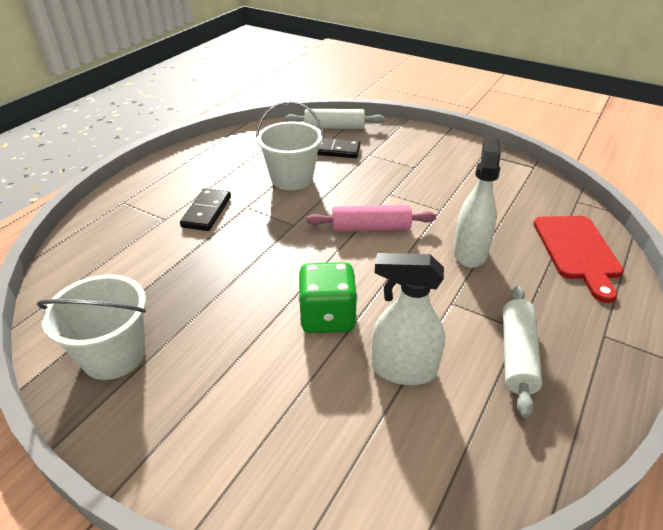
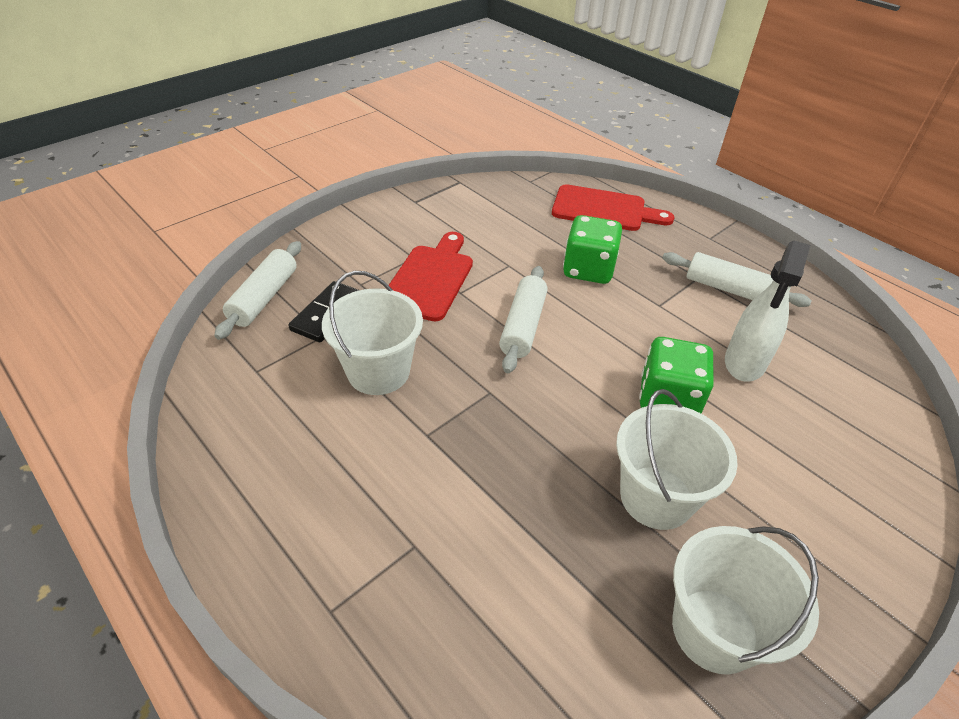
camera: 75 degrees left, 5 degrees up
black domino [180,188,231,231] -> none
pink rolling pin [306,205,436,232] -> white rolling pin [499,266,548,373]
white spray bottle [453,136,501,268] -> green dice [563,215,622,284]
none -> red cutting board [389,232,473,321]
none -> white bucket [616,389,738,530]

